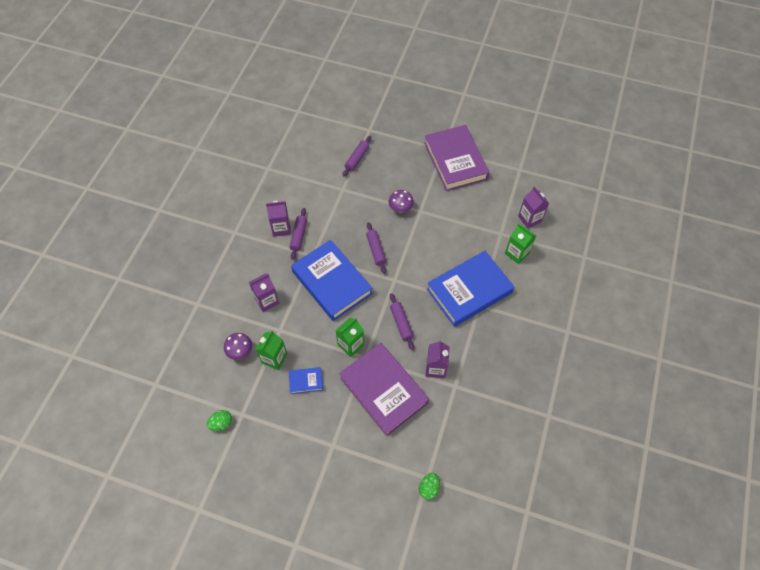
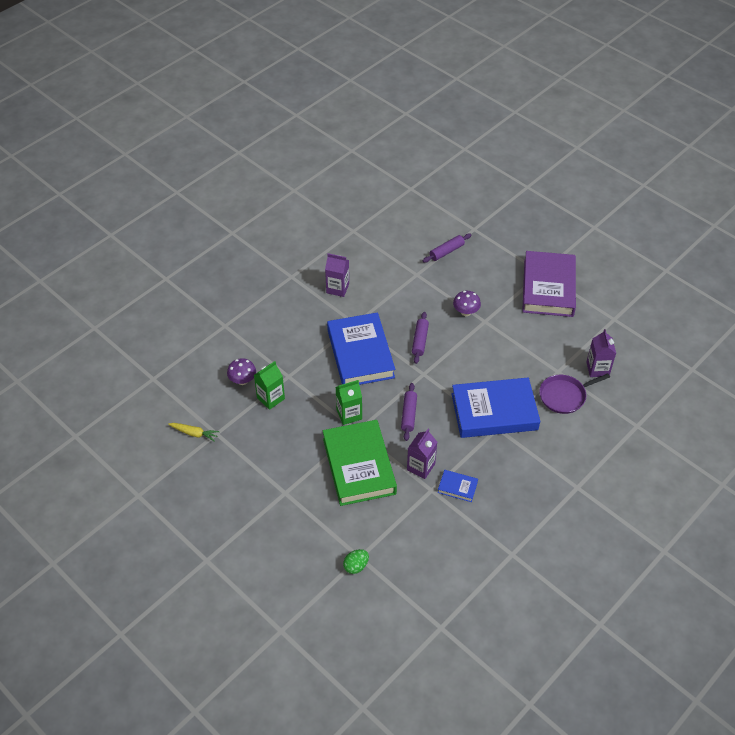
camera: 25 degrees right, 10 degrees down
green egg [207,410,232,431] -> yellow carrot [168,423,219,442]
purple carton [249,273,279,312] -> none
blue book [289,367,323,394] -> blue book moved to [438,470,478,502]
purple rolling pin [290,208,307,260] -> none
purple book [339,343,429,436] -> green book [323,420,397,506]
green carton [505,223,536,264] -> purple pan [539,373,610,414]

